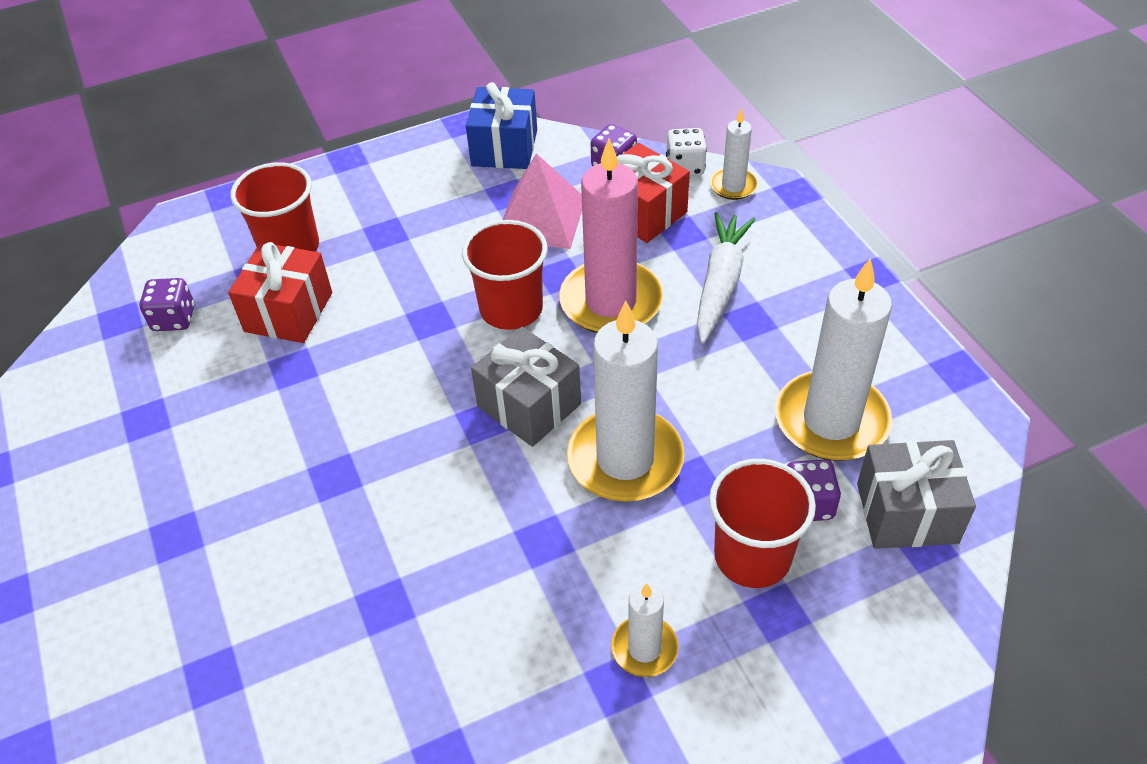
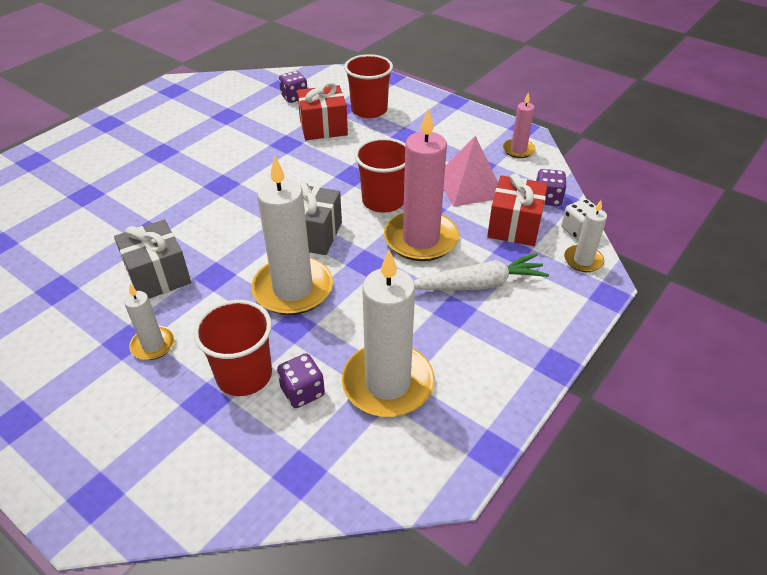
camera: 60 degrees right, 5 degrees down
blue gift [466,82,537,169] -> pink candle [503,92,536,158]
grey gift [857,440,976,549] -> grey gift moved to [114,220,191,299]

